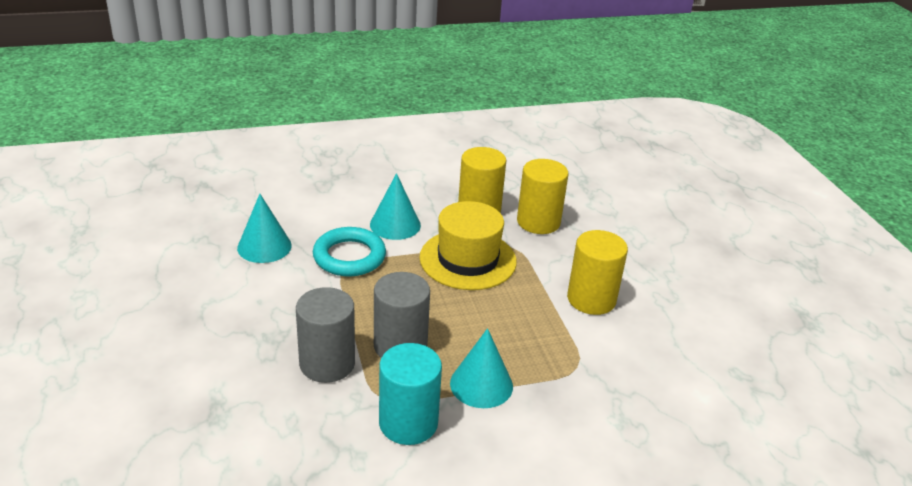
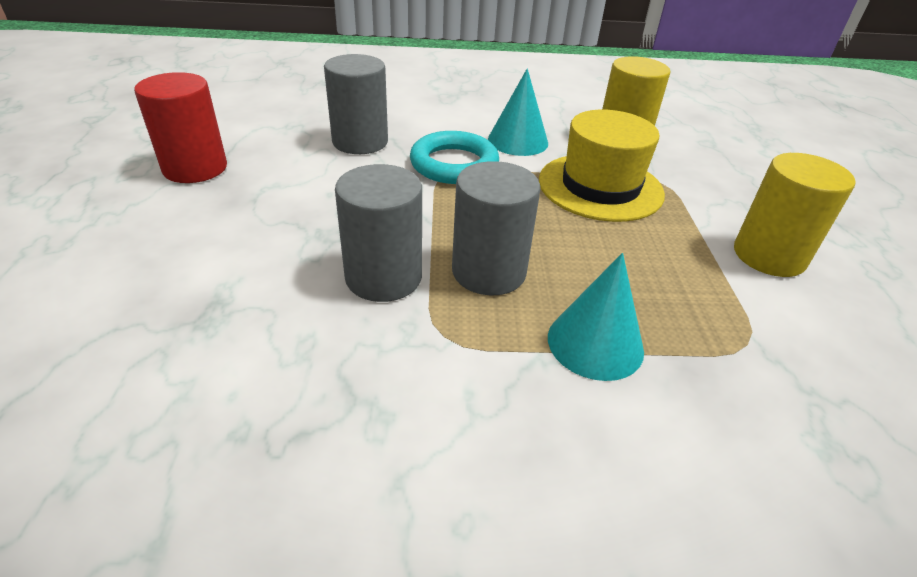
camera: 15 degrees right, 5 degrees up
turquoise cone [237,194,292,263] -> grey cylinder [324,54,388,154]
turquoise cylinder [379,343,442,445] -> none
yellow cylinder [517,159,569,234] -> none
none -> red cylinder [134,72,227,183]

